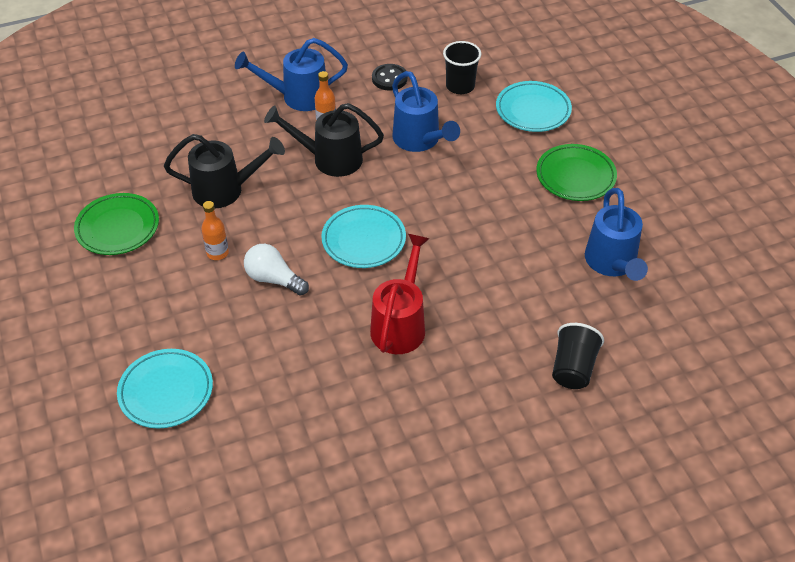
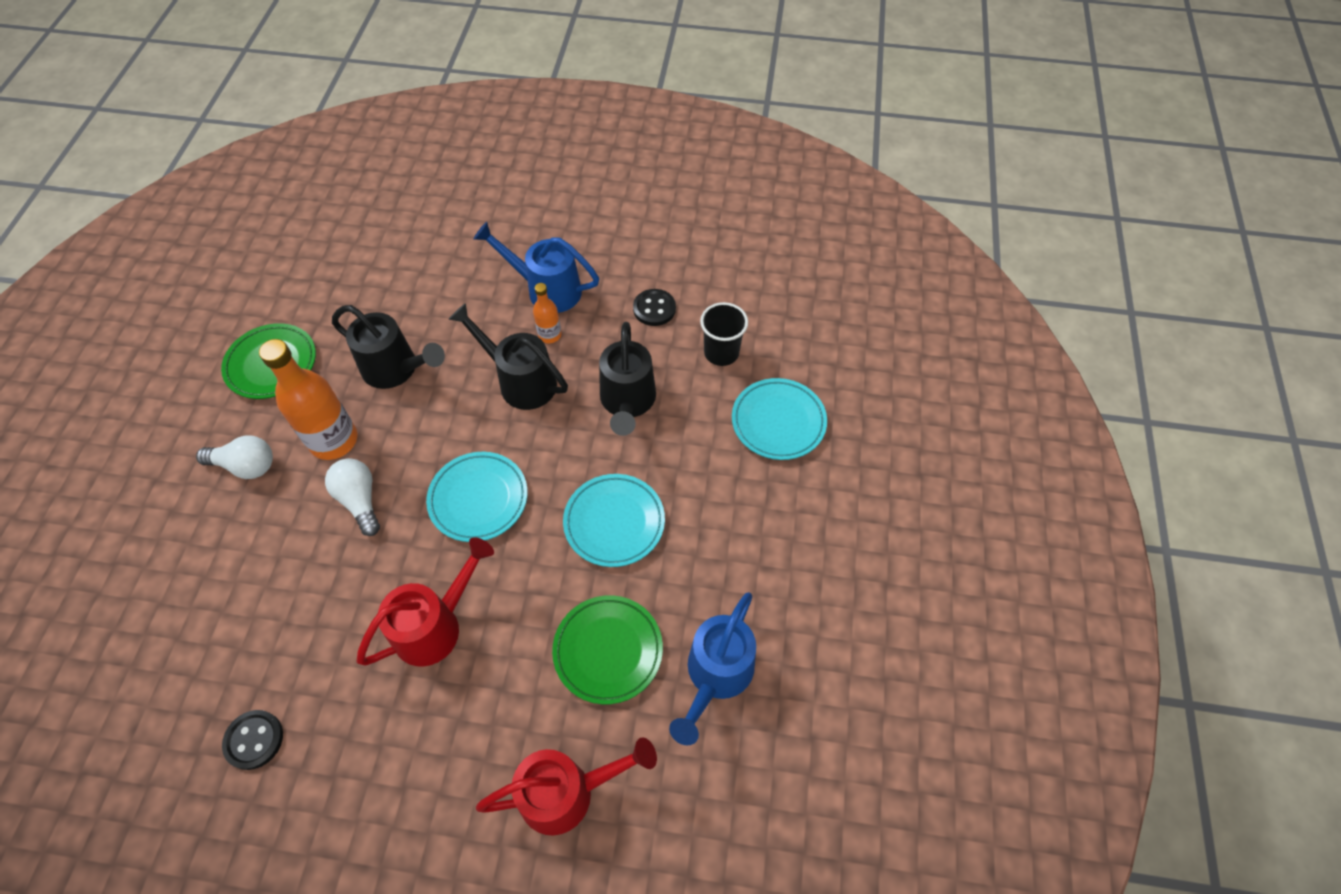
camera: 30 degrees right, 10 degrees up
turquoise plate [117,349,213,429] -> turquoise plate moved to [563,474,665,567]
orange bottle [201,201,229,260] -> orange bottle [259,339,357,460], size x1.95
blue watering can [392,71,460,152] -> black watering can [599,322,656,436]
green plate [536,144,617,201] -> green plate moved to [552,595,663,704]
black cup [552,323,604,389] -> red watering can [476,737,657,836]
none -> white light bulb [196,435,273,479]
none -> black button [222,710,283,770]

